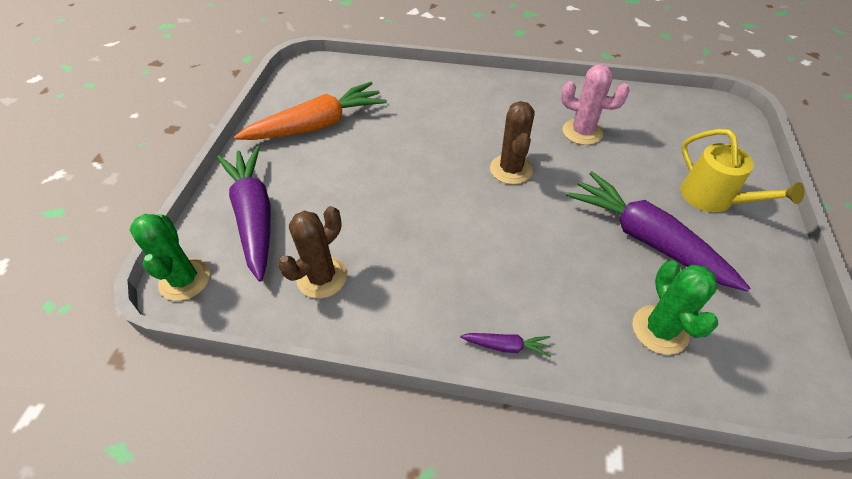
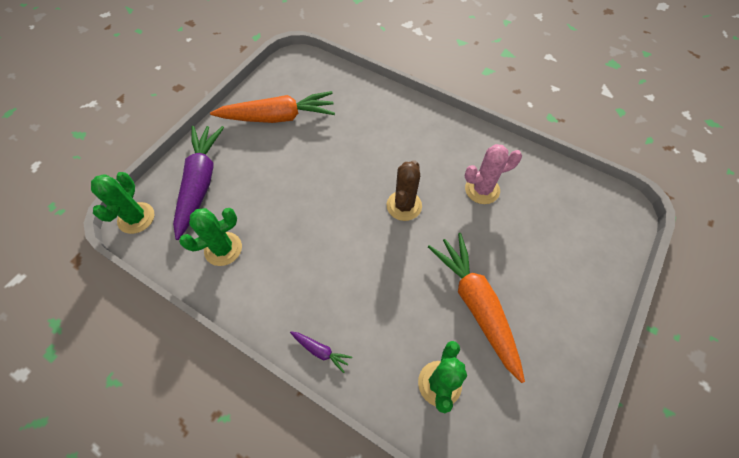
camera: 20 degrees right, 10 degrees up
brown cactus [278,206,347,298] -> green cactus [179,208,242,266]
pink cactus [561,64,630,145] -> pink cactus turned 60 degrees counterclockwise [464,144,522,204]
purple carrot [566,171,750,292] -> orange carrot [428,233,525,383]
yellow watering can [681,129,805,212] -> none

